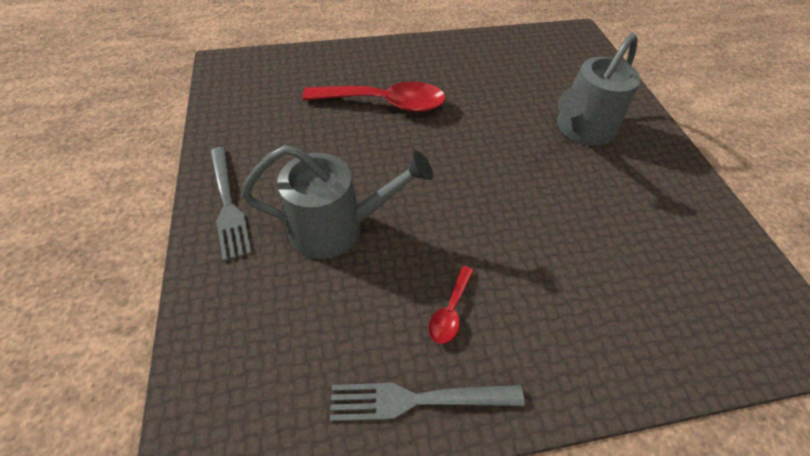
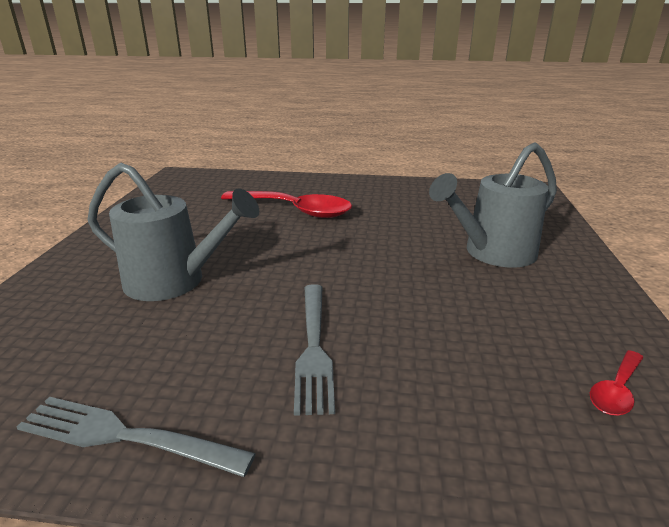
camera: 20 degrees right, 25 degrees down
grey fork [210,147,252,261] -> grey fork moved to [294,284,335,416]
red spoon [429,266,474,344] -> red spoon moved to [590,350,644,416]

